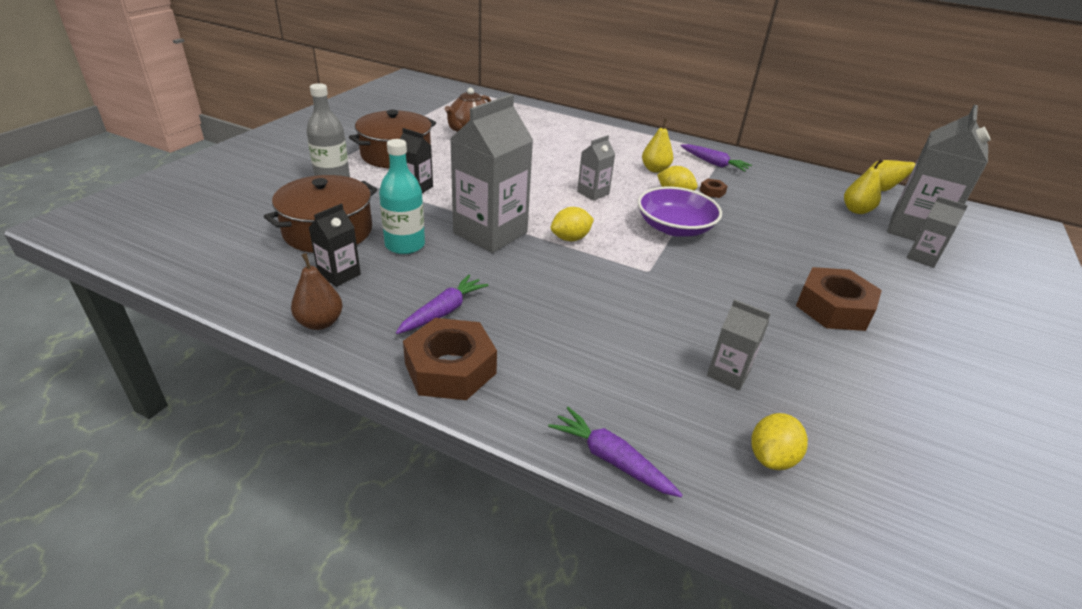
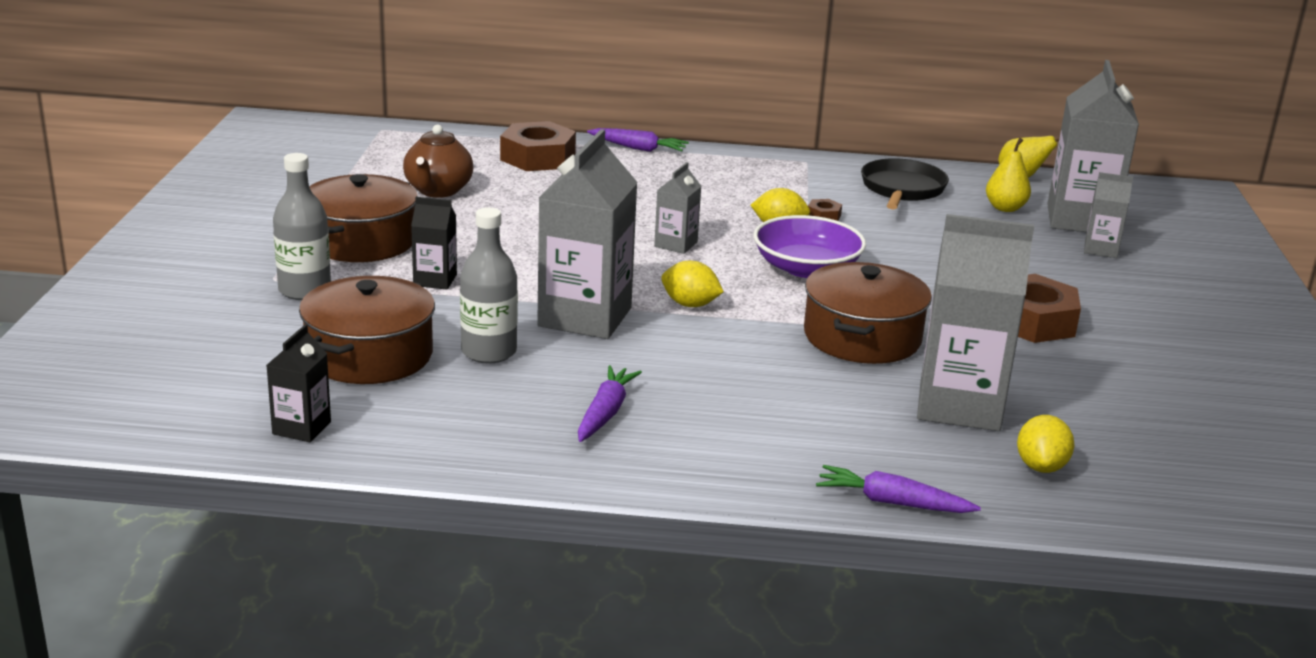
camera: 20 degrees left, 10 degrees down
brown pear [291,253,342,330] -> none
black carton [309,204,361,287] -> black carton moved to [266,325,331,442]
turquoise bottle [379,139,425,254] -> grey bottle [460,207,518,364]
brown nut [403,318,497,400] -> brown nut moved to [500,121,576,171]
yellow lemon [551,207,594,241] -> yellow lemon turned 75 degrees clockwise [661,261,724,307]
yellow pear [642,118,673,173] -> none
purple carrot [681,144,752,172] -> purple carrot moved to [587,128,689,152]
grey carton [707,299,771,390] -> grey carton [917,214,1034,431], size x2.03
none -> brown pot [804,262,932,364]
none -> black pan [861,158,949,209]

